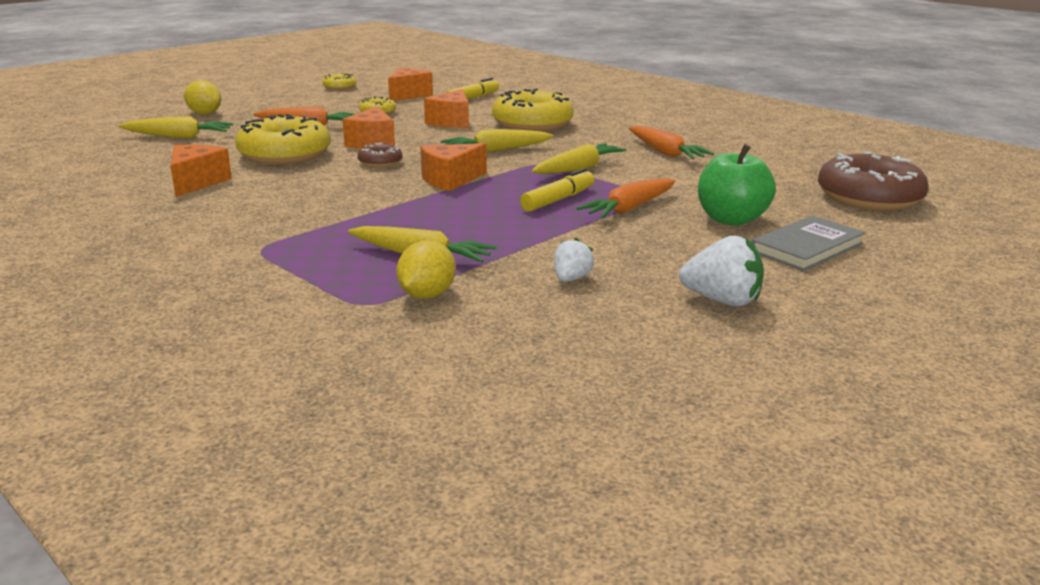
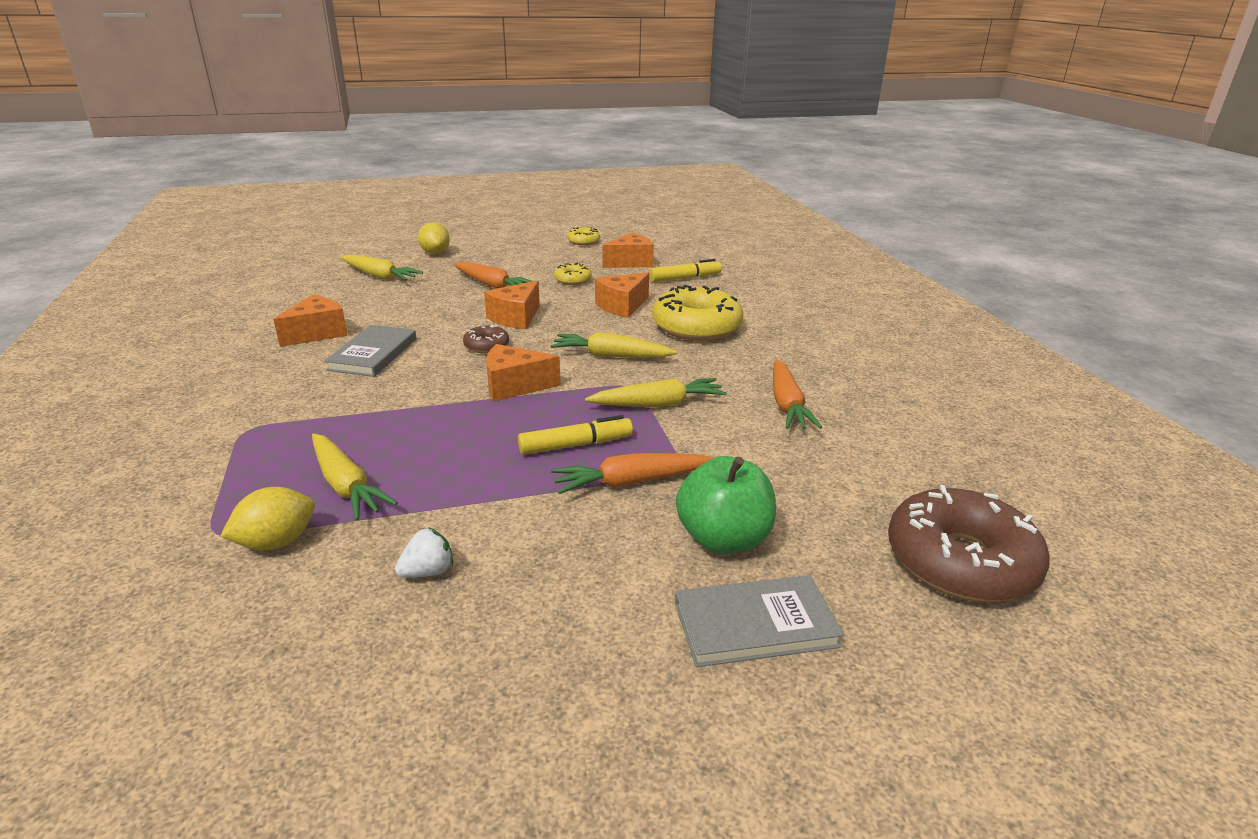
camera: 30 degrees right, 5 degrees up
yellow donut [235,114,331,165] -> none
white strawberry [679,235,764,306] -> none
none -> grey book [324,325,416,377]

